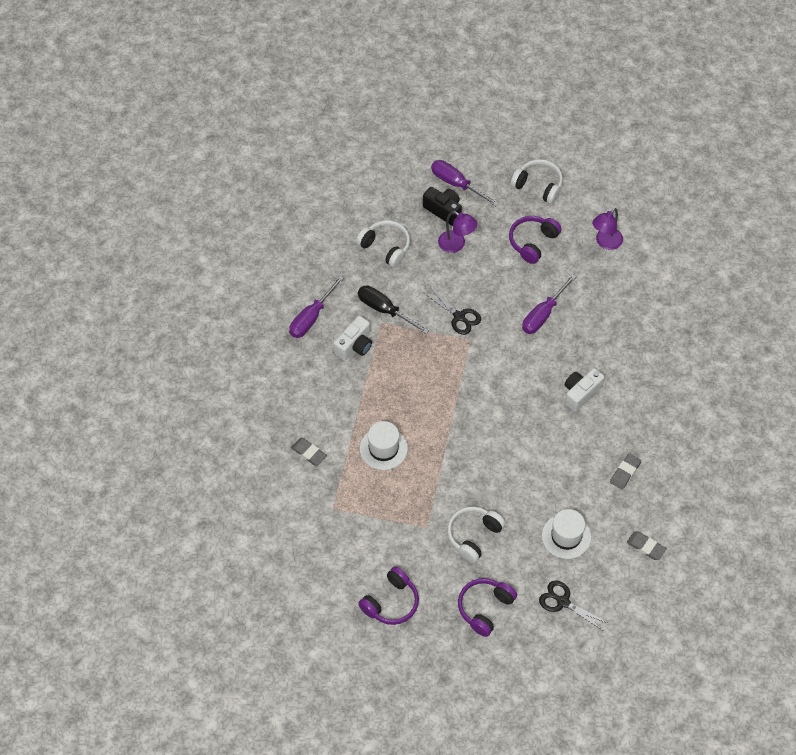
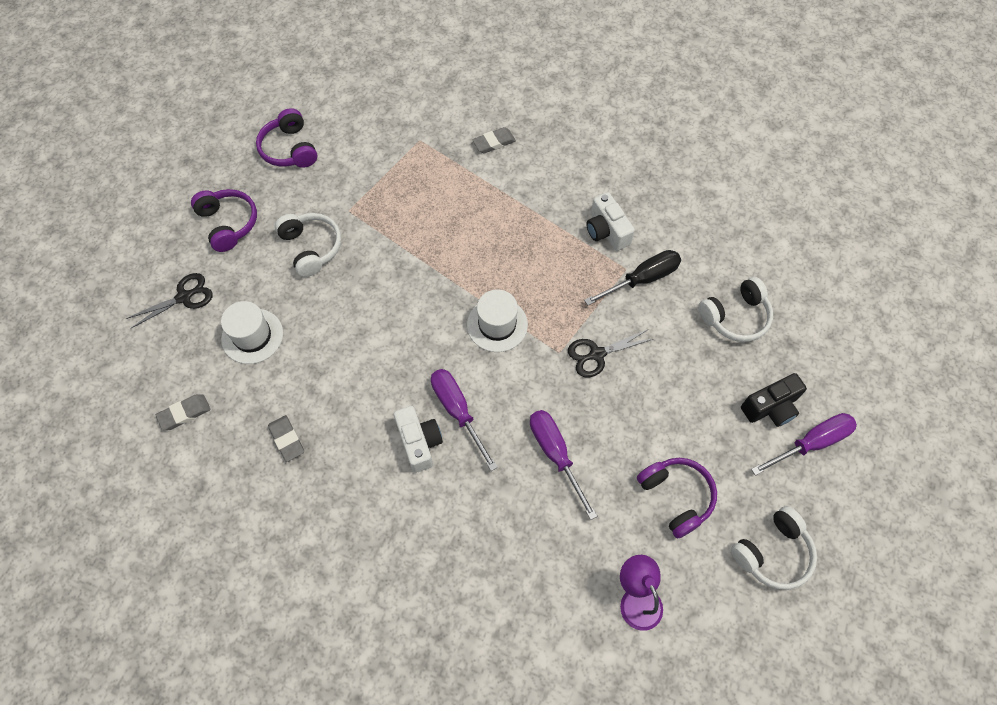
camera: 115 degrees right, 5 degrees up
purple screwdriver [289,275,344,338] -> purple screwdriver moved to [431,369,498,471]
white hat [360,421,408,470] -> white hat moved to [467,290,528,352]
purple lamp [438,211,478,253] -> none

